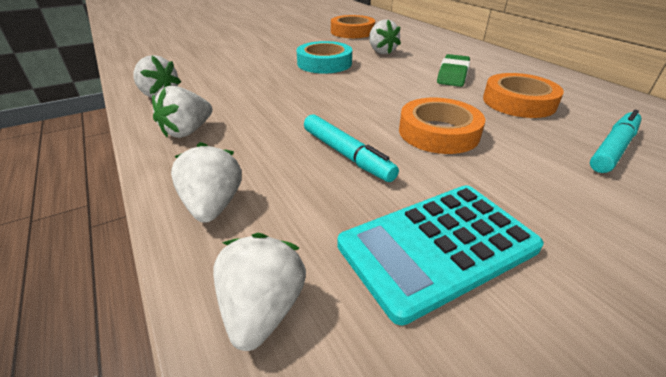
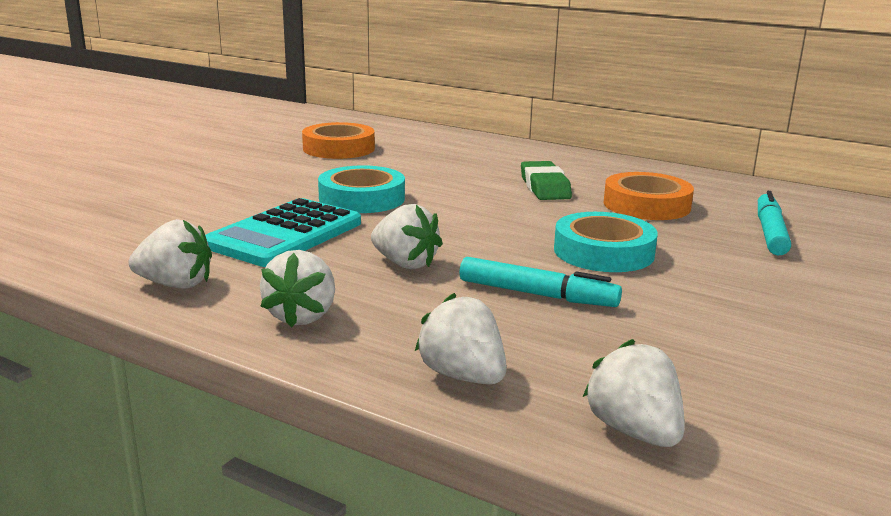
camera: 30 degrees left, 15 degrees down
turquoise calculator [338,185,544,325] -> turquoise calculator moved to [205,198,361,267]
white strawberry [369,19,401,54] -> white strawberry moved to [371,204,443,269]
orange tape [399,98,485,154] -> turquoise tape [554,212,658,272]

